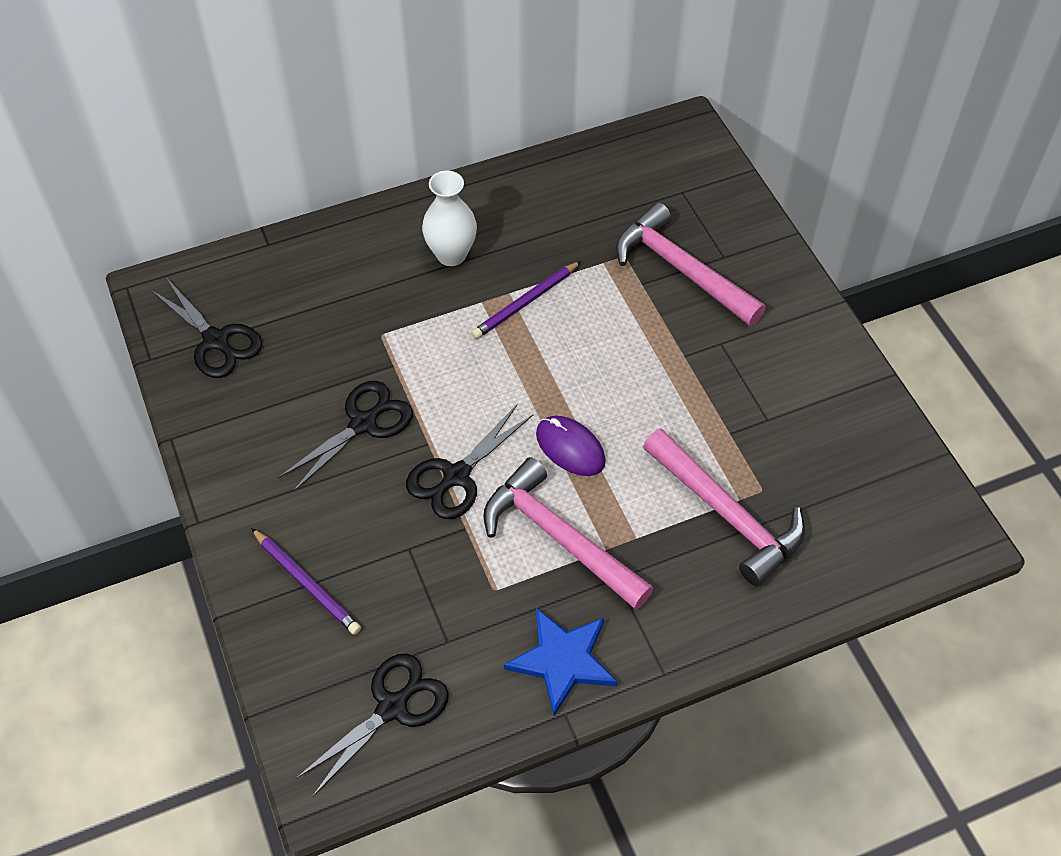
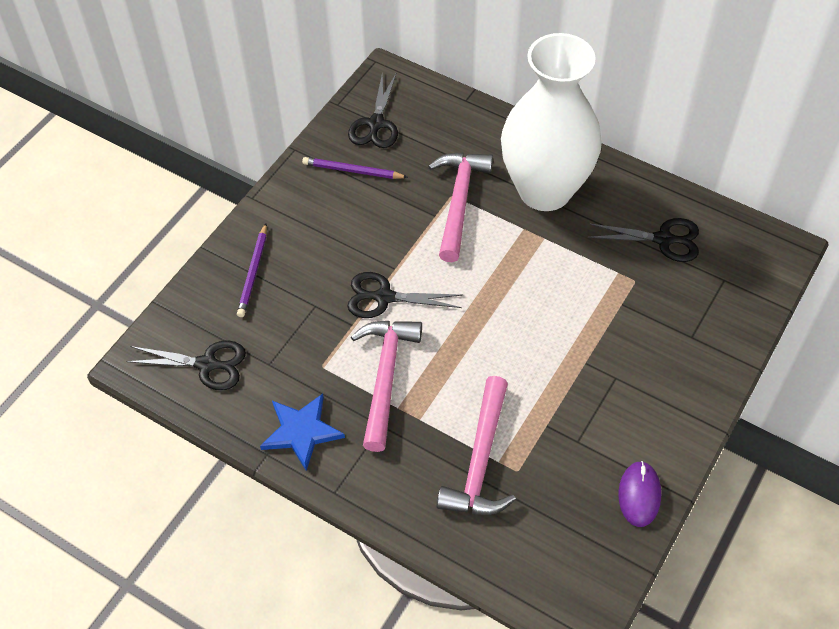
camera: 55 degrees right, 0 degrees up
black scissors [278,381,413,492] -> black scissors moved to [588,218,699,262]
white vase [422,171,477,266] -> white vase [501,33,602,211], size x2.27
purple pencil [471,261,581,339] -> purple pencil moved to [302,157,408,179]
purple mouse [536,416,606,476] -> purple mouse moved to [618,461,661,527]
pink hammer [616,202,766,326] -> pink hammer moved to [428,152,493,262]

